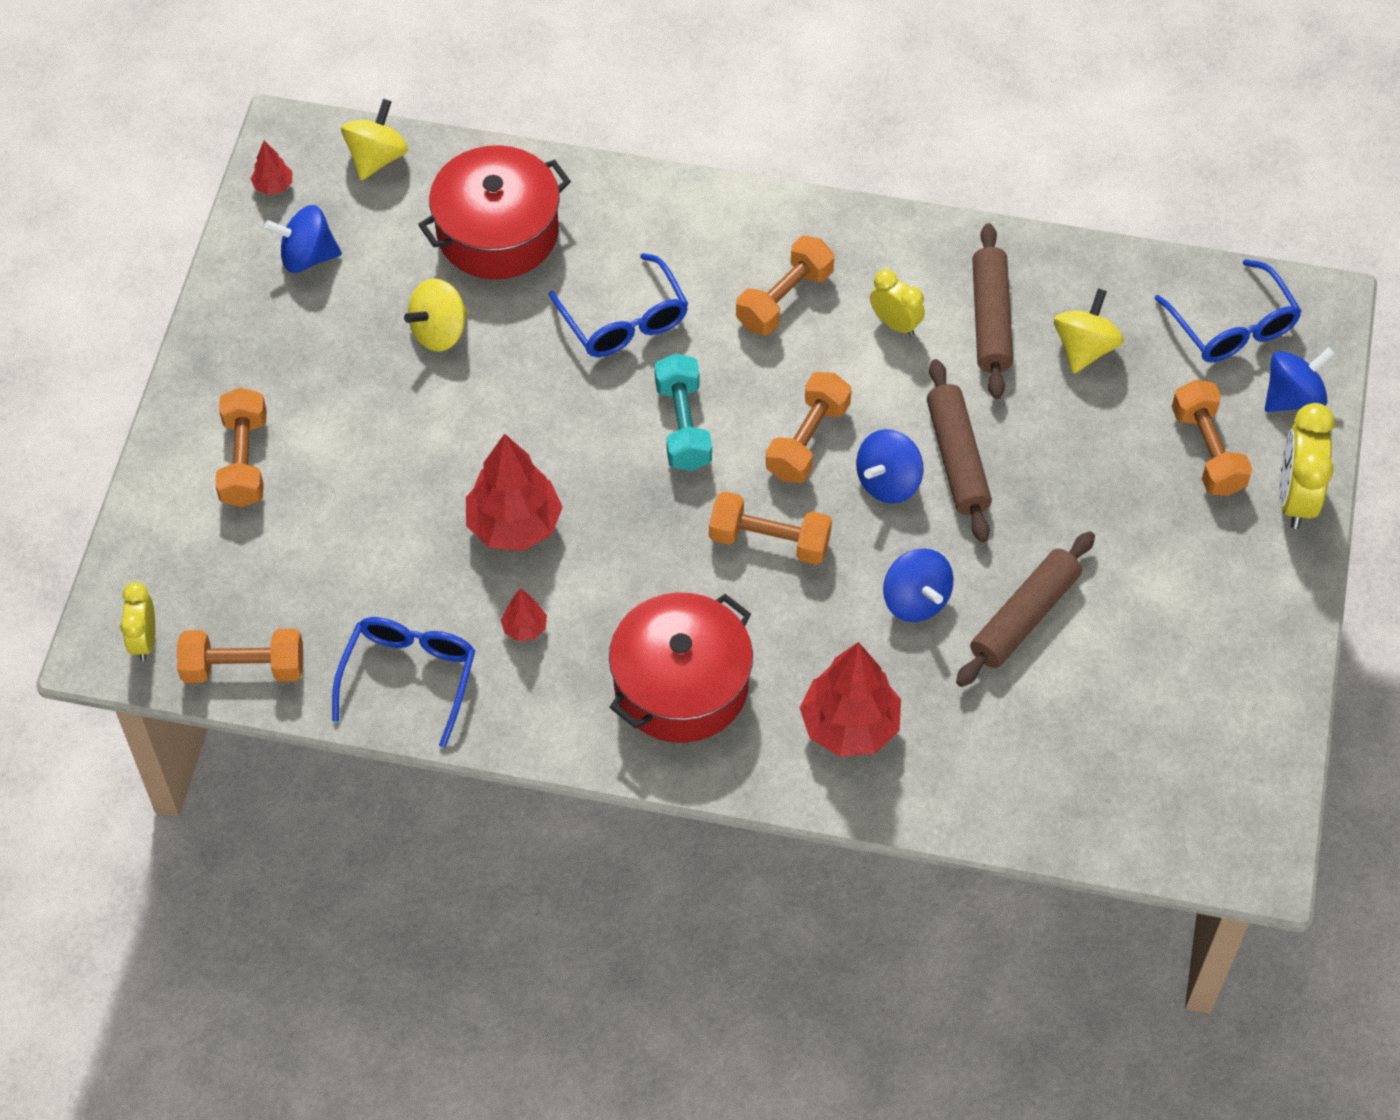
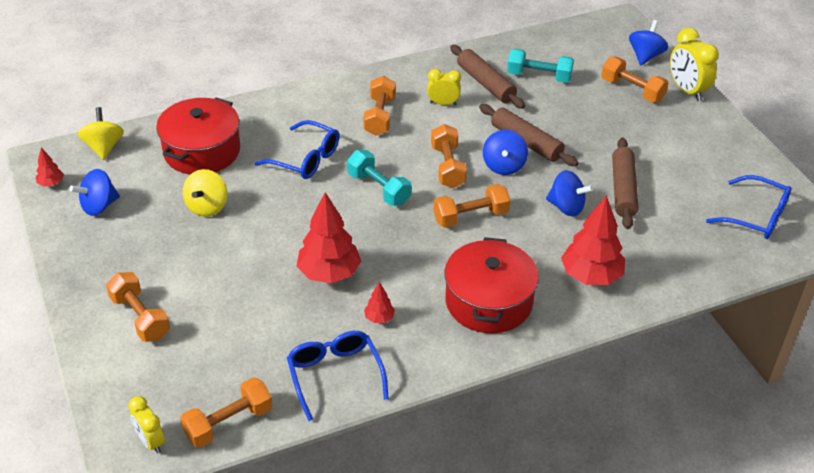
camera: 35 degrees left, 15 degrees down
yellow spinning top [1054,288,1124,374] -> turquoise dumbbell [507,49,574,83]
blue glasses [1154,259,1302,362] -> blue glasses moved to [706,175,792,239]

